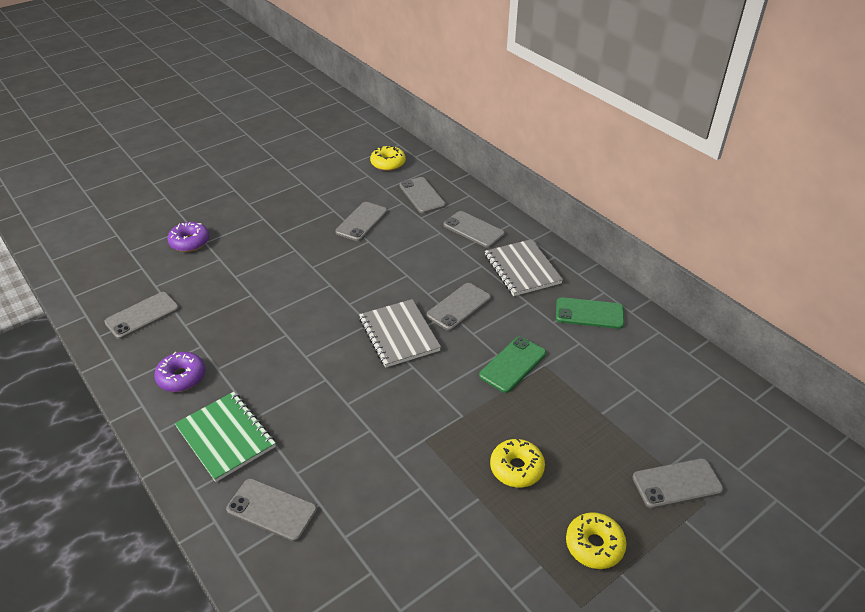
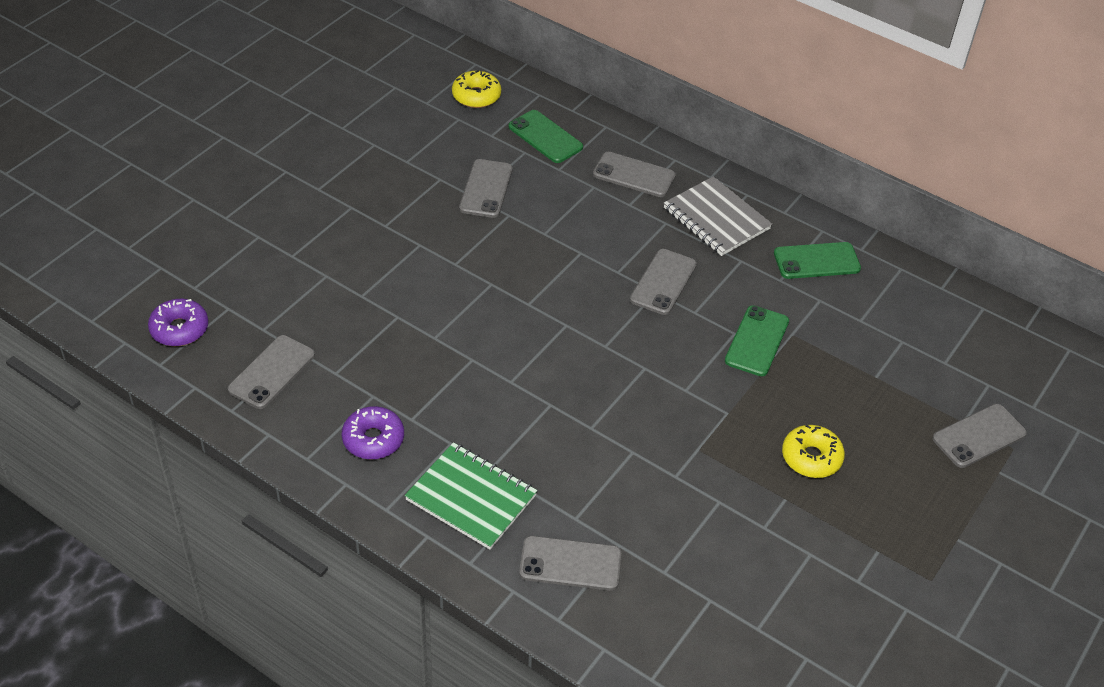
camera: 20 degrees left, 5 degrees up
purple donut [168,222,209,252] -> purple donut moved to [148,299,208,346]
grey notebook [359,299,441,368] -> none
grey phone [399,177,446,214] -> green phone [508,110,583,163]
yellow donut [566,512,627,569] -> none

